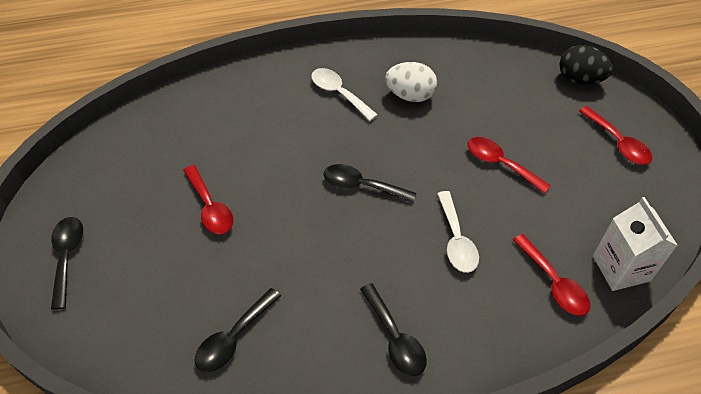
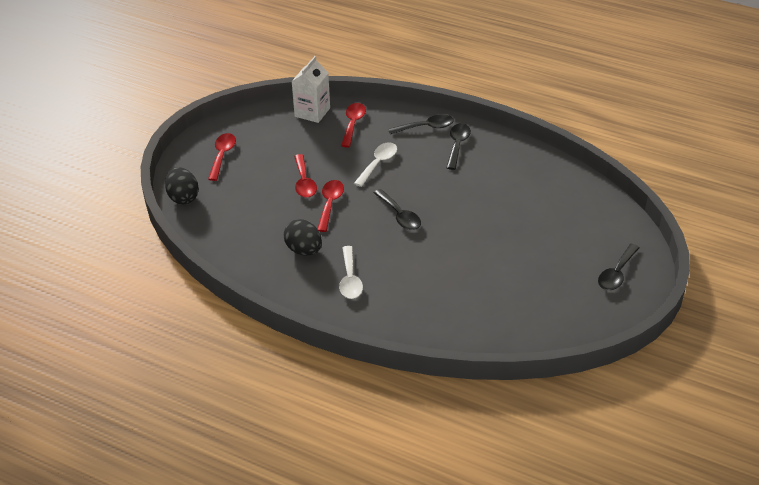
camera: 140 degrees left, 10 degrees down
red spoon [183,165,233,234] -> red spoon moved to [317,180,344,232]
black spoon [195,288,281,372] -> black spoon moved to [388,114,454,134]
white egg [385,62,437,102] -> black egg [284,219,322,256]

